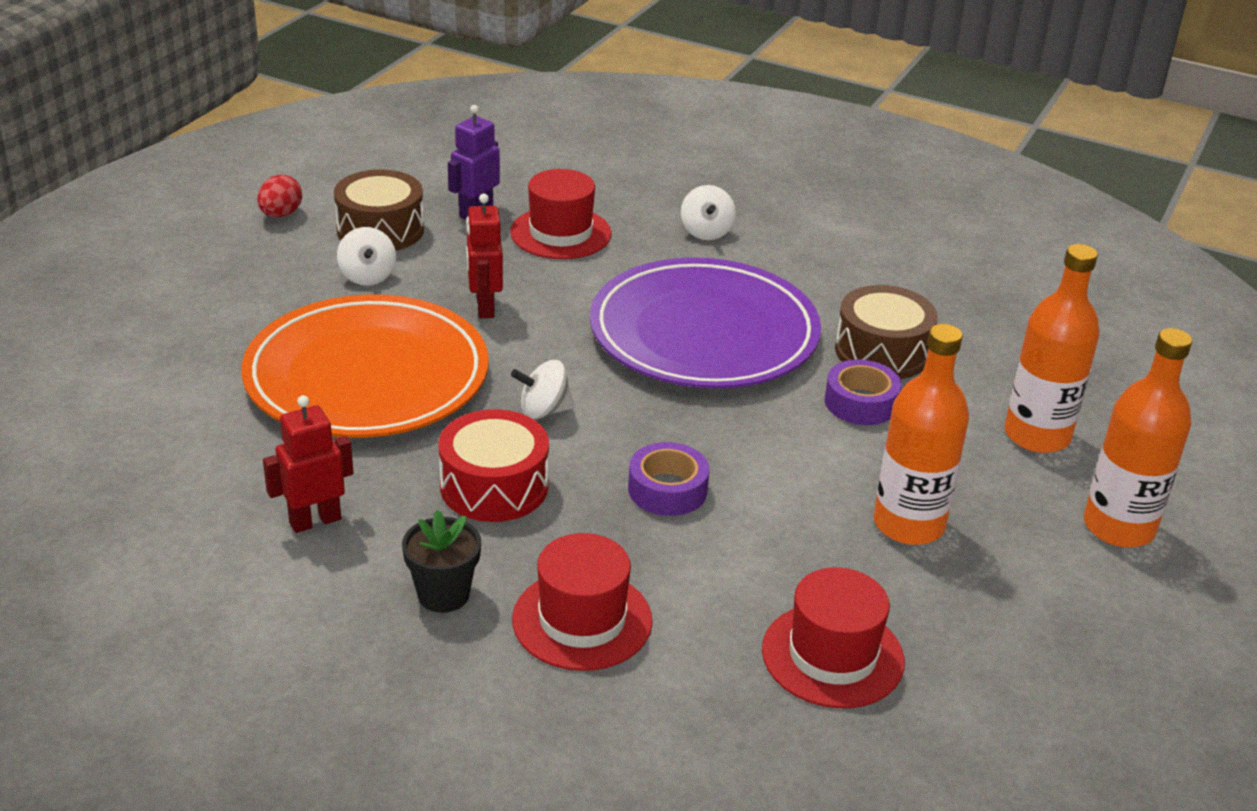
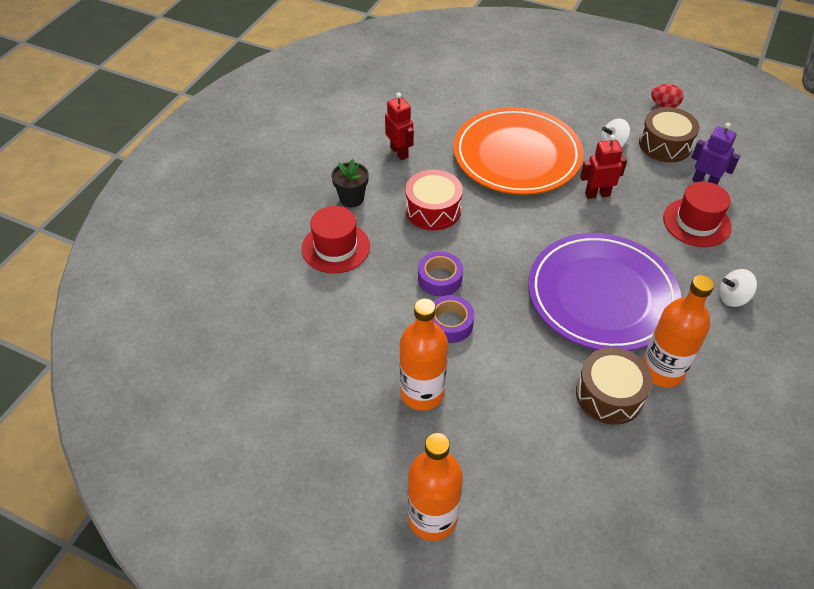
camera: 90 degrees right, 15 degrees up
white spinning top [511,360,575,419] -> none
red hat [762,568,905,708] -> none
purple tape [825,360,902,425] -> purple tape moved to [433,295,474,343]
orange bottle [1004,244,1100,453] -> orange bottle moved to [643,275,714,387]

